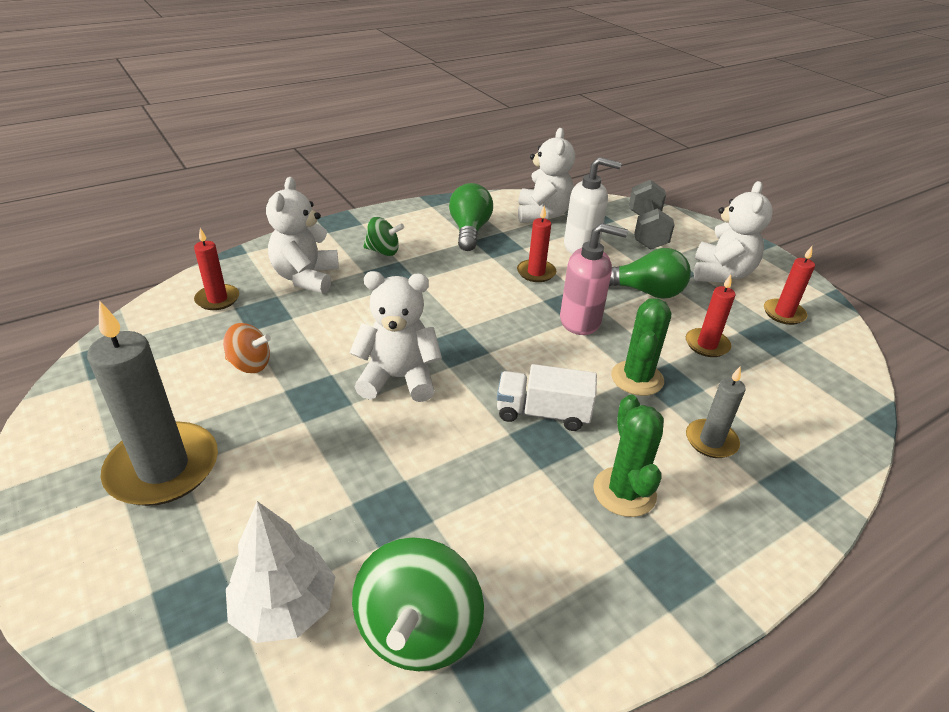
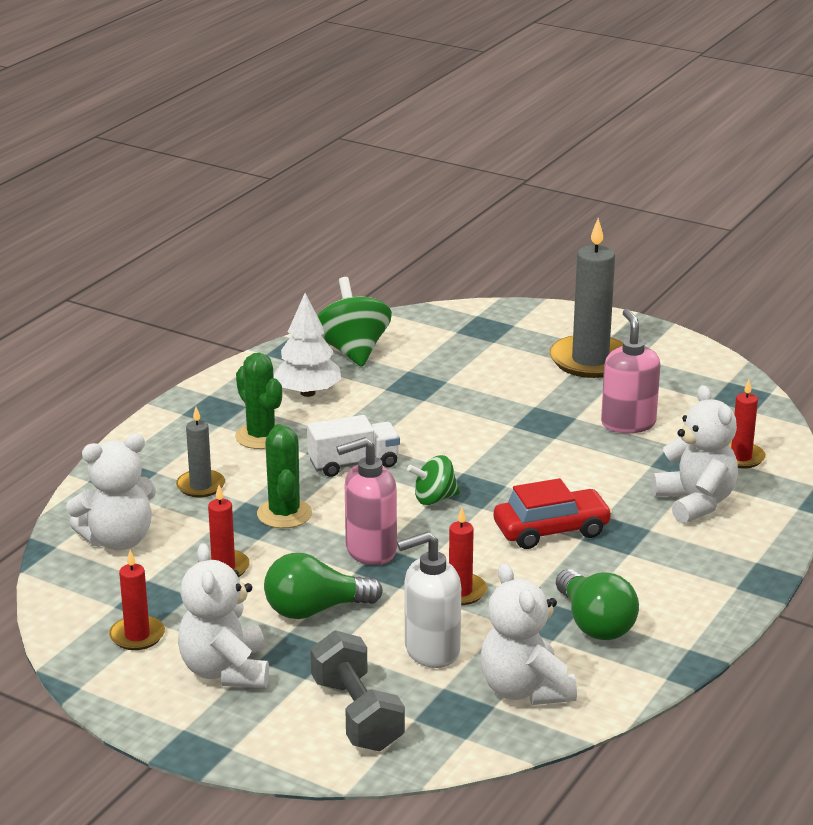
camera: 155 degrees right, 10 degrees down
orange spinning top [223,323,271,373] -> pink soap dispenser [601,309,661,433]
white tree [226,501,335,643] -> white tree moved to [273,293,341,397]
white teddy bear [349,271,442,402] -> white teddy bear moved to [66,434,156,550]
green spinning top [363,217,404,256] -> green spinning top moved to [407,455,460,505]
none -> red car [494,478,613,549]

